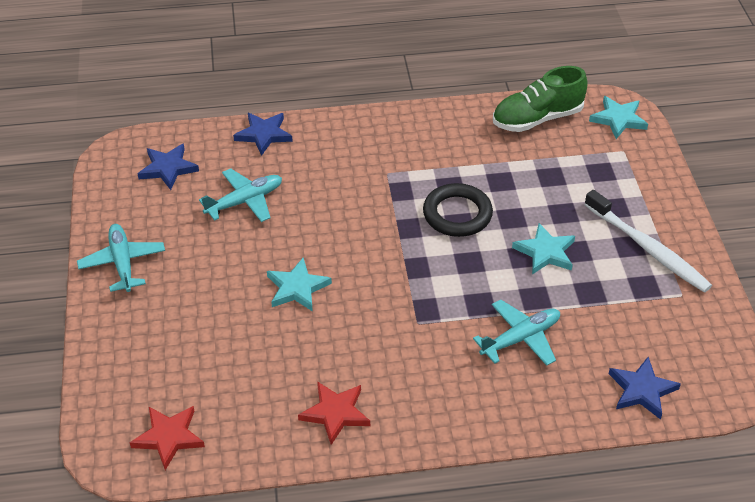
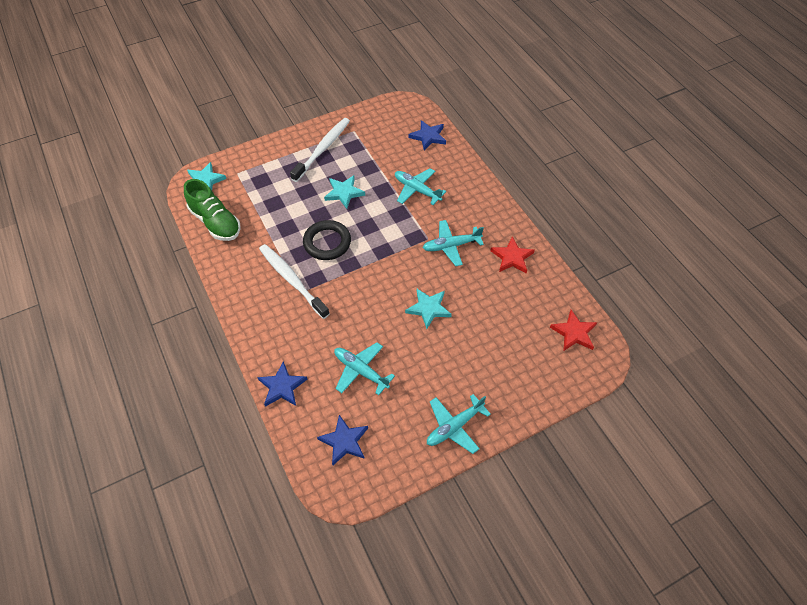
camera: 110 degrees left, 10 degrees up
none -> white toothbrush [259,244,330,319]
none -> turquoise plane [423,220,484,266]

